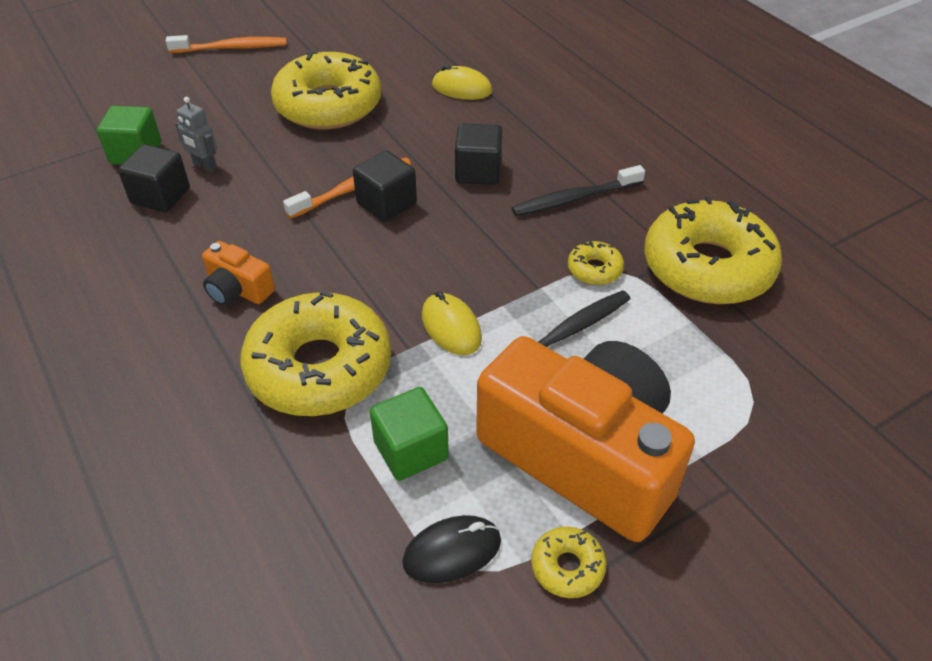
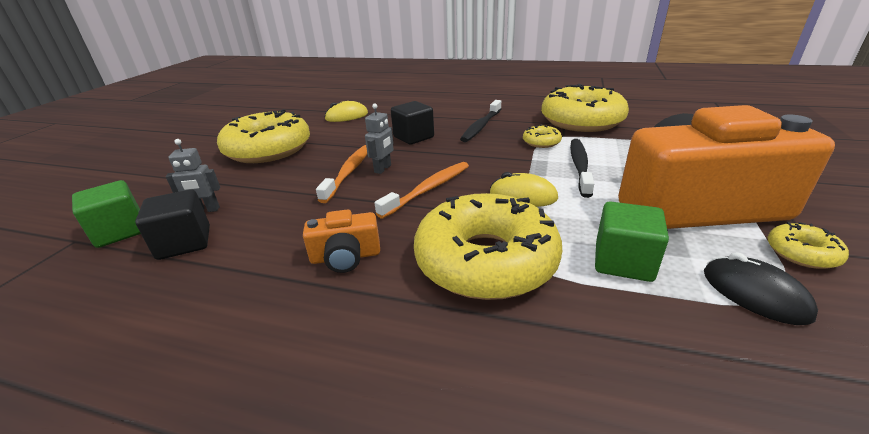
camera: 40 degrees left, 15 degrees down
orange toothbrush [166,35,287,53] -> orange toothbrush moved to [374,162,469,219]
black cube [353,150,417,222] -> grey robot [365,104,394,174]
black mouse [402,515,501,583] -> black mouse turned 60 degrees counterclockwise [704,252,818,325]

